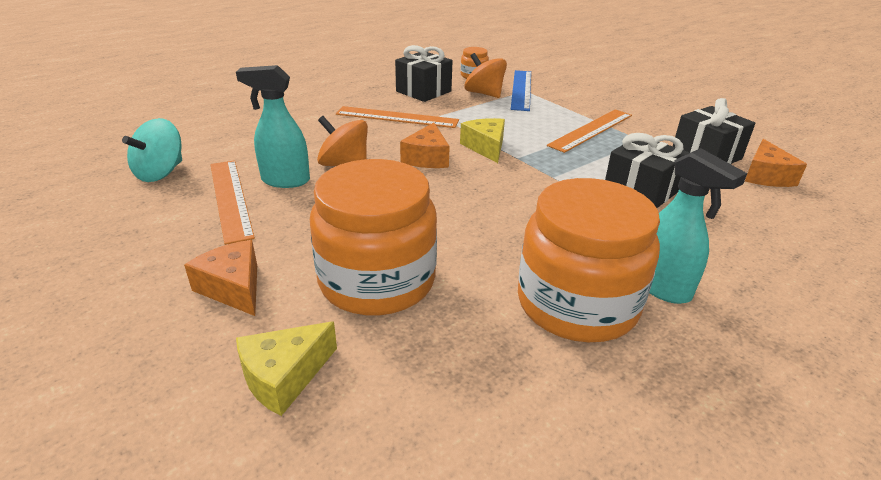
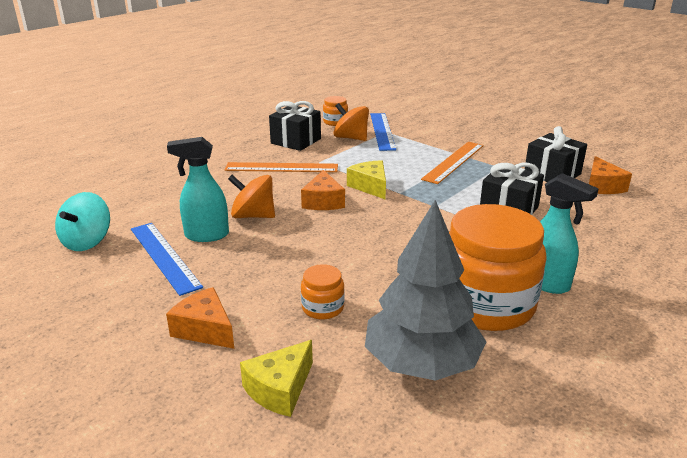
camera: 10 degrees left, 5 degrees down
orange ruler [210,160,255,245] -> blue ruler [131,223,203,296]
orange jar [310,159,437,316] -> orange jar [301,264,344,319], size x0.44
none -> grey tree [365,200,487,381]

